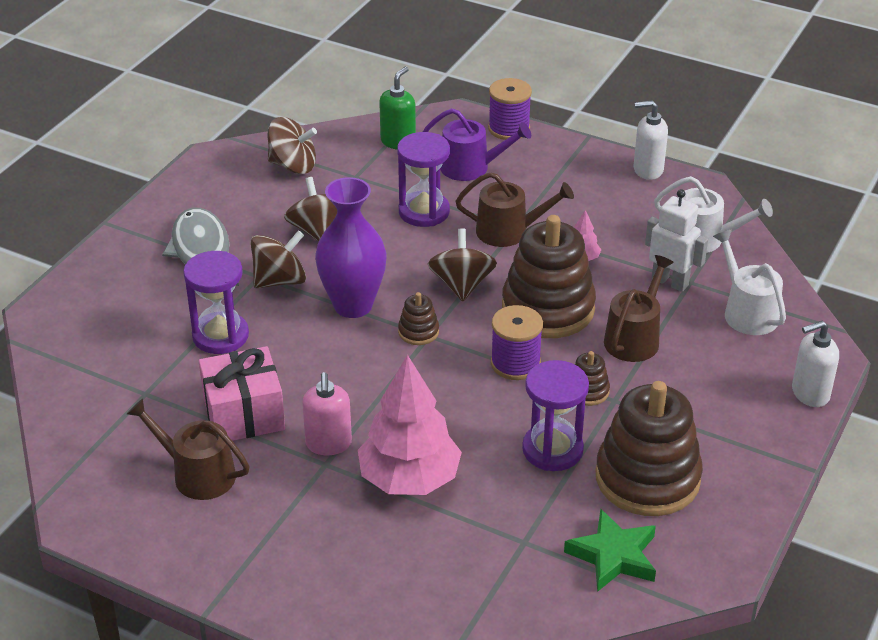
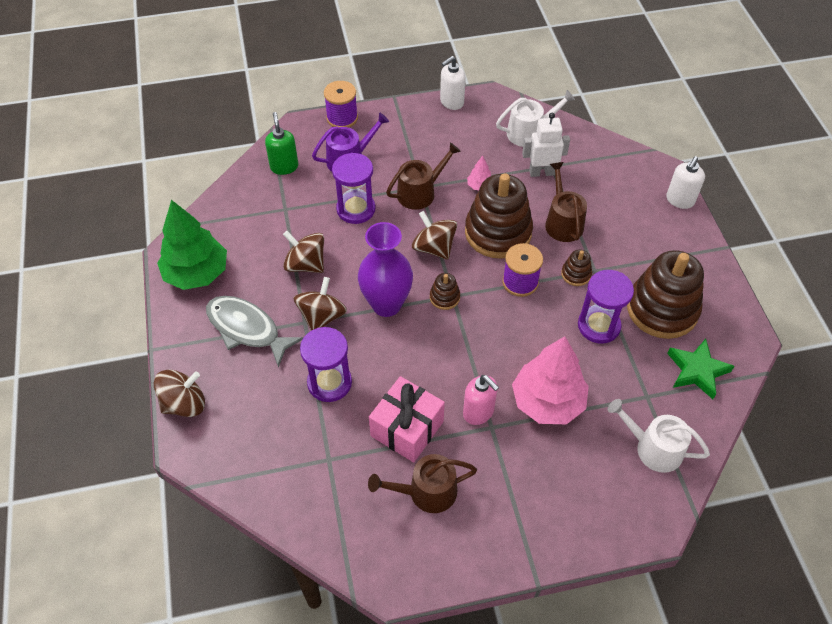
camera: 40 degrees left, 15 degrees up
brown spinning top [268,117,317,174] -> brown spinning top moved to [154,370,205,417]
white watering can [713,230,786,335] -> white watering can moved to [608,399,710,473]
none -> green tree [157,200,227,290]

